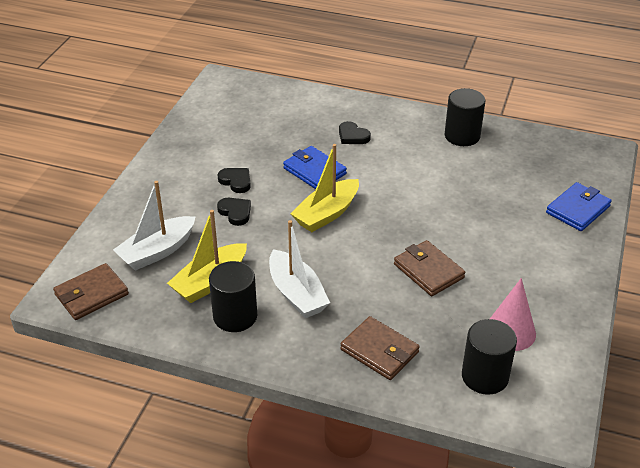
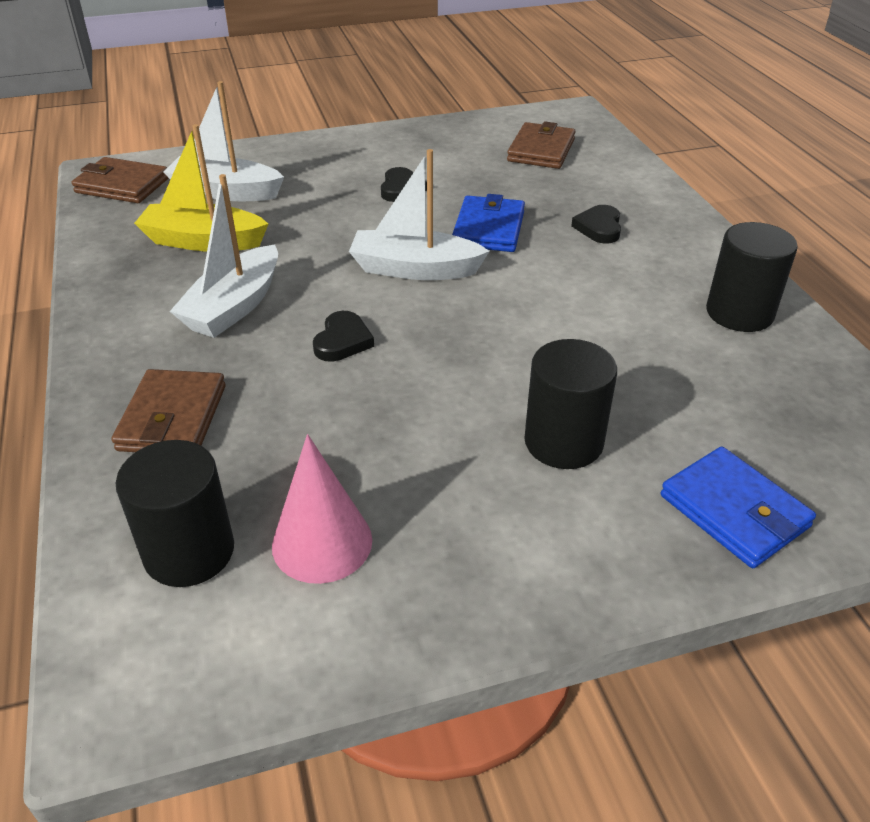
camera: 55 degrees right, 0 degrees up
black cylinder [209,261,257,332] -> black cylinder moved to [524,339,617,469]
black heart [217,198,251,226] -> black heart moved to [313,311,374,362]
yellow boat [290,144,359,232] -> white boat [349,149,490,280]
brown wallet [394,240,465,296] -> brown wallet moved to [507,121,576,169]
blue wallet [546,182,612,231] -> blue wallet turned 45 degrees clockwise [661,447,816,568]

